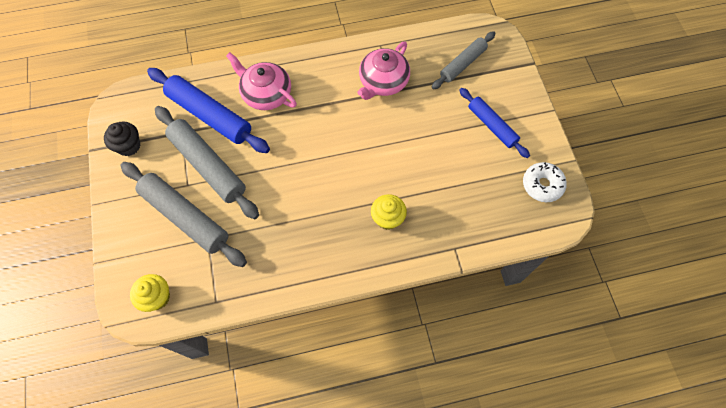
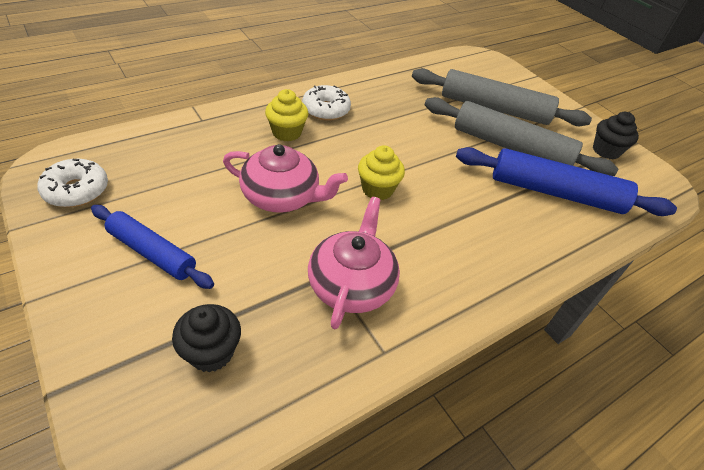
camera: 155 degrees right, 20 degrees down
yellow cupcake [130,274,170,312] -> yellow cupcake moved to [358,145,405,200]
pink teapot [226,52,297,110] -> pink teapot moved to [223,144,348,213]
grey rolling pin [432,31,496,89] -> black cupcake [172,304,241,372]
none -> white donut [302,85,351,121]

